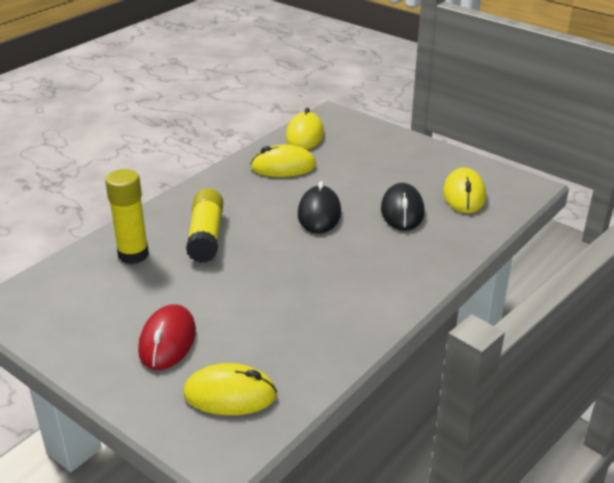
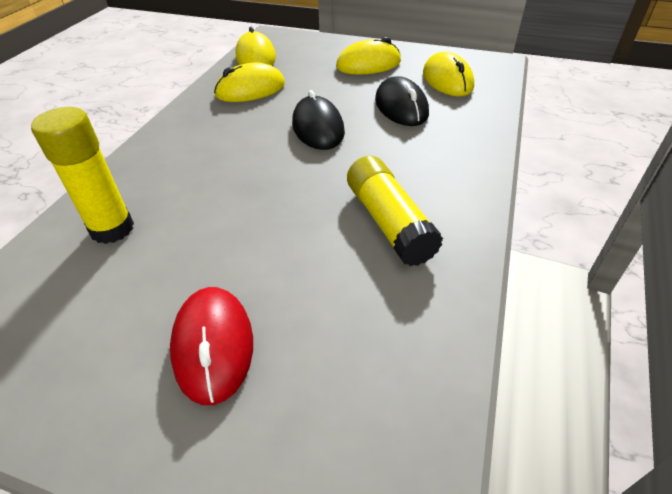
camera: 20 degrees left, 10 degrees up
yellow mouse [183,363,277,415] -> yellow mouse moved to [336,37,401,75]
yellow glue stick [186,188,224,263] -> yellow glue stick moved to [347,156,443,266]

